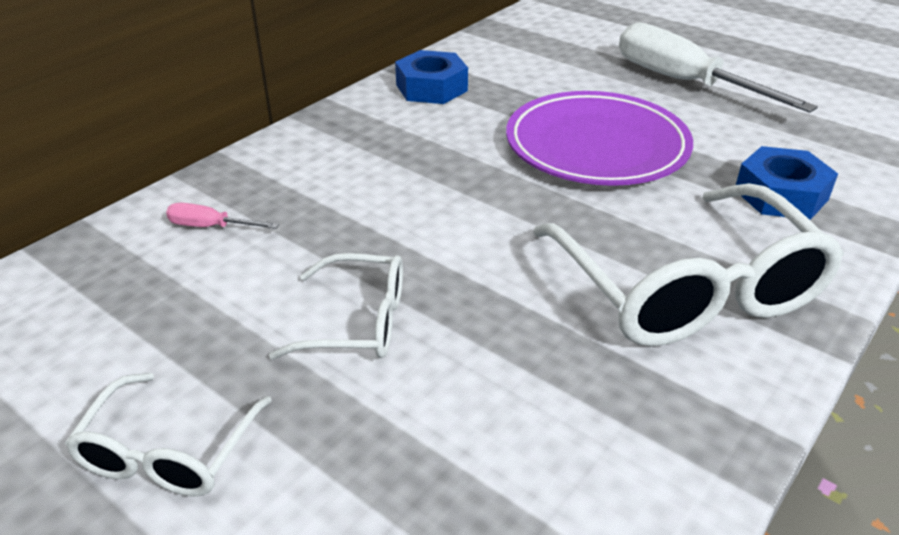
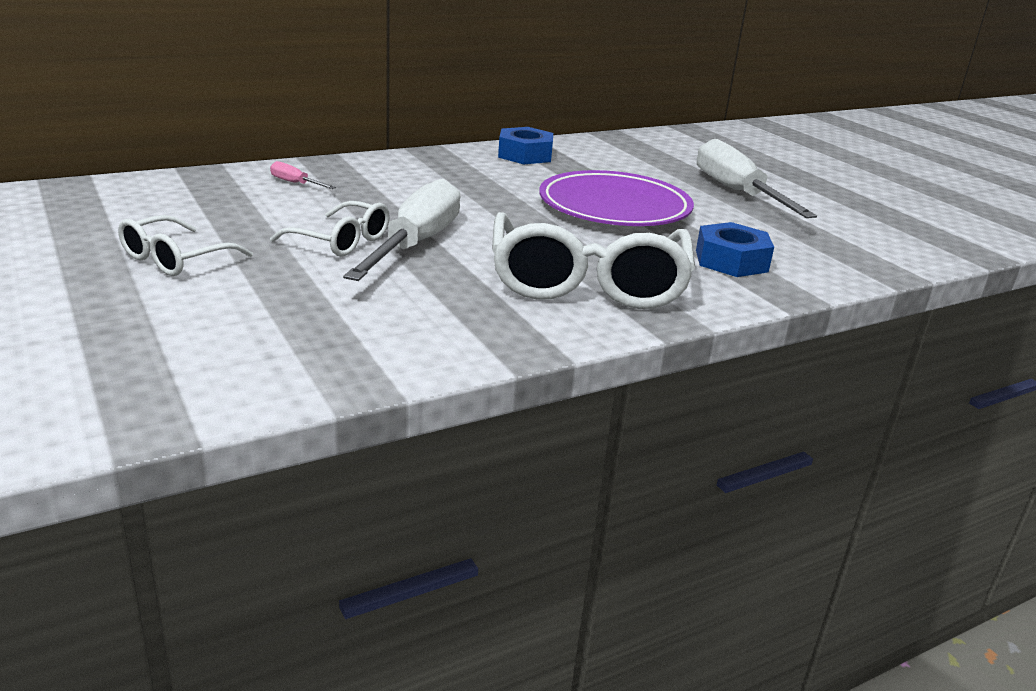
camera: 20 degrees right, 10 degrees down
none -> white screwdriver [343,179,460,281]

